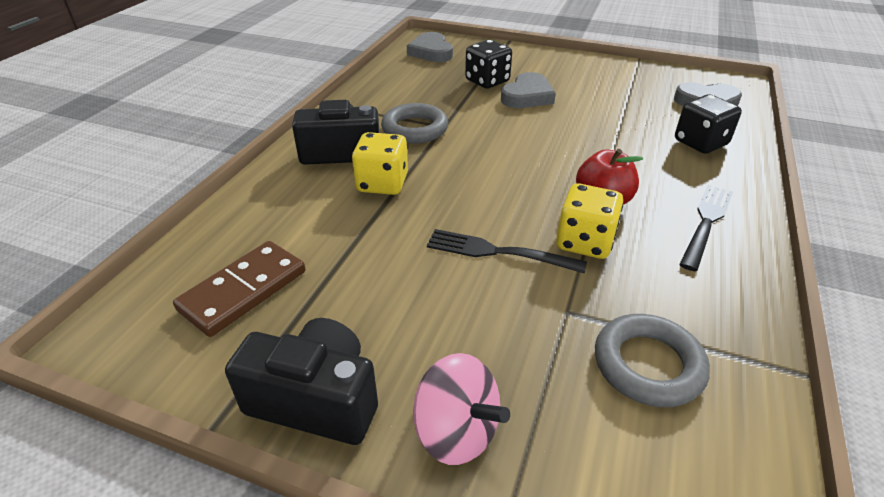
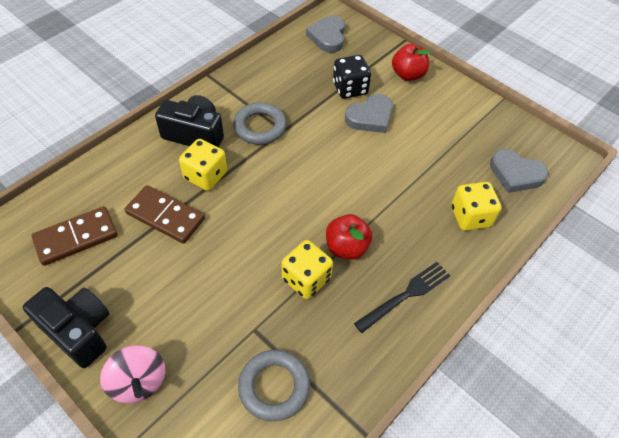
camera: 20 degrees right, 15 degrees up
black fork [427,229,587,273] -> none
black dice [675,94,742,154] -> yellow dice [451,182,501,231]
none -> brown domino [125,185,205,244]
none -> red apple [392,44,431,81]

